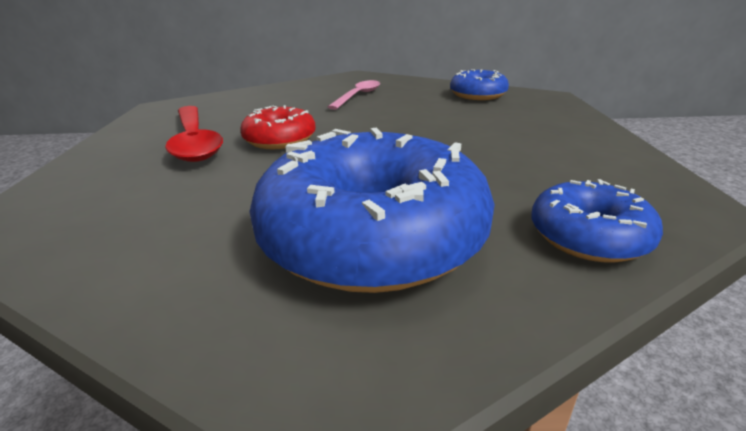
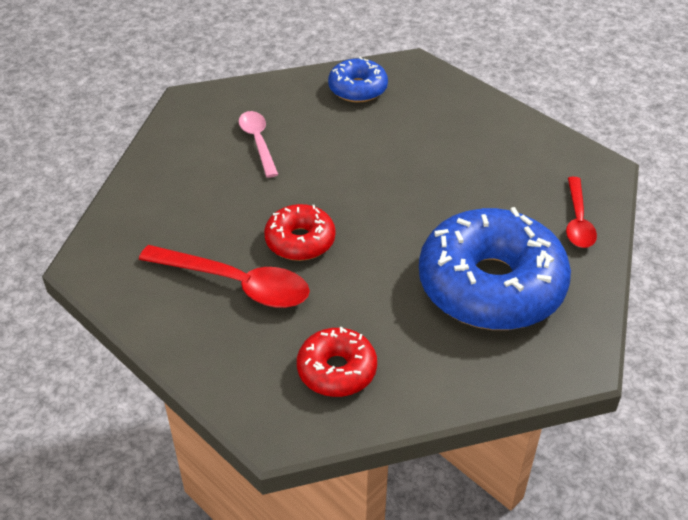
camera: 45 degrees left, 15 degrees up
blue donut [531,179,663,263] -> red spoon [566,177,597,248]
none -> red donut [297,327,377,397]

